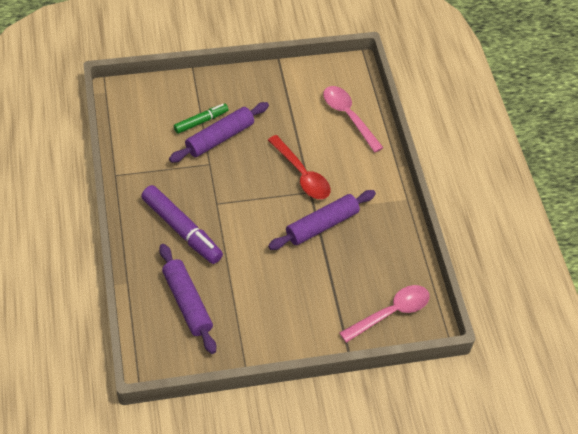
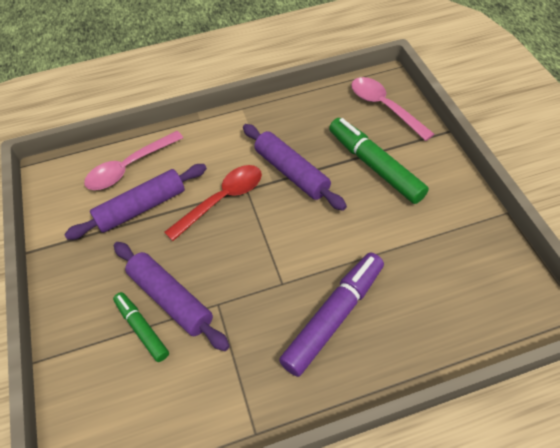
camera: 90 degrees left, 0 degrees up
purple rolling pin [159,244,216,354] -> purple rolling pin moved to [64,164,207,240]
none -> green marker [329,118,429,204]

